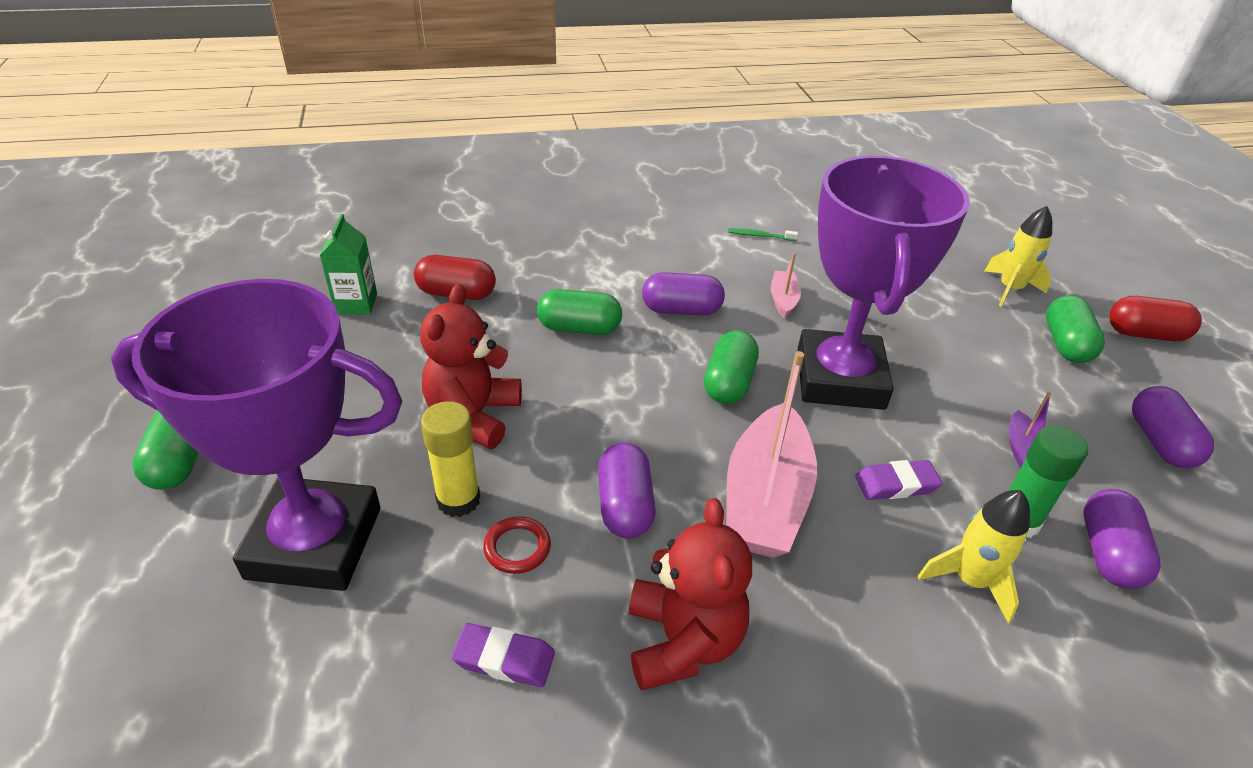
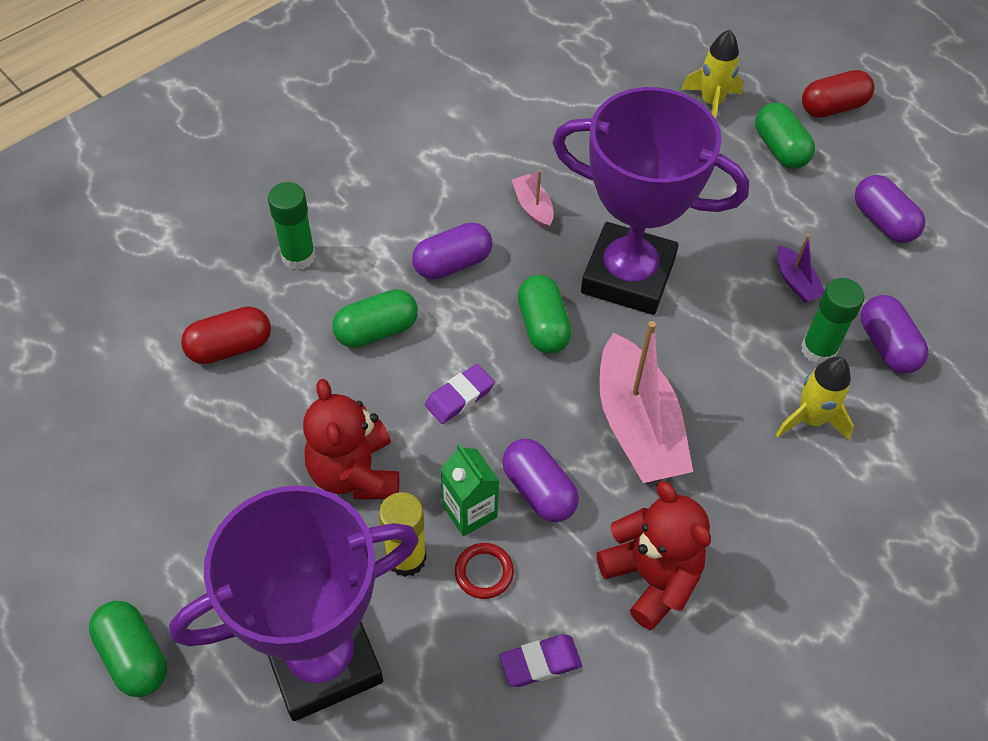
camera: 30 degrees left, 15 degrees up
green carton [320,214,377,315] -> green carton moved to [440,444,499,536]
green toothbrush [728,228,798,241] -> none
purple trophy [797,156,970,410] -> purple trophy turned 45 degrees counterclockwise [552,87,749,315]
purple eraser [855,460,942,500] -> purple eraser moved to [425,364,495,424]
none -> green glue stick [268,182,316,270]

